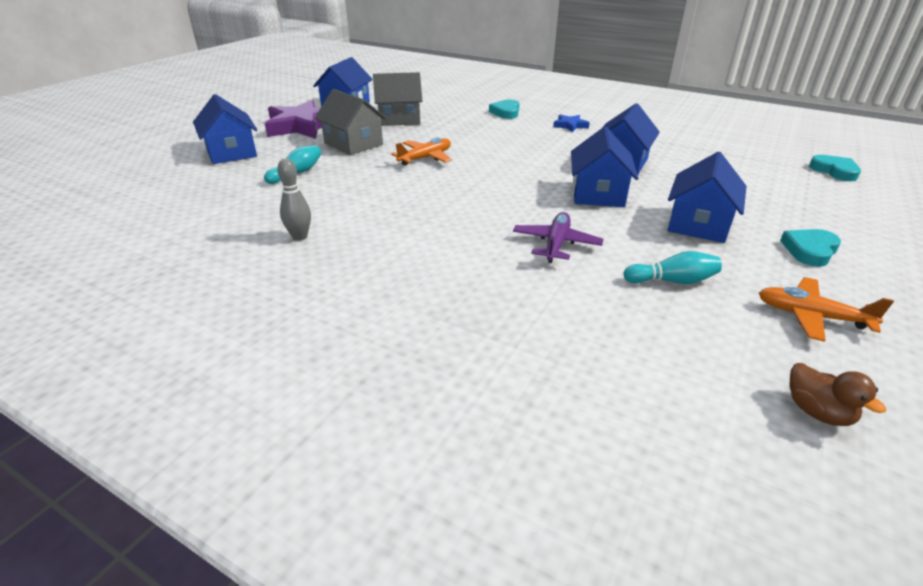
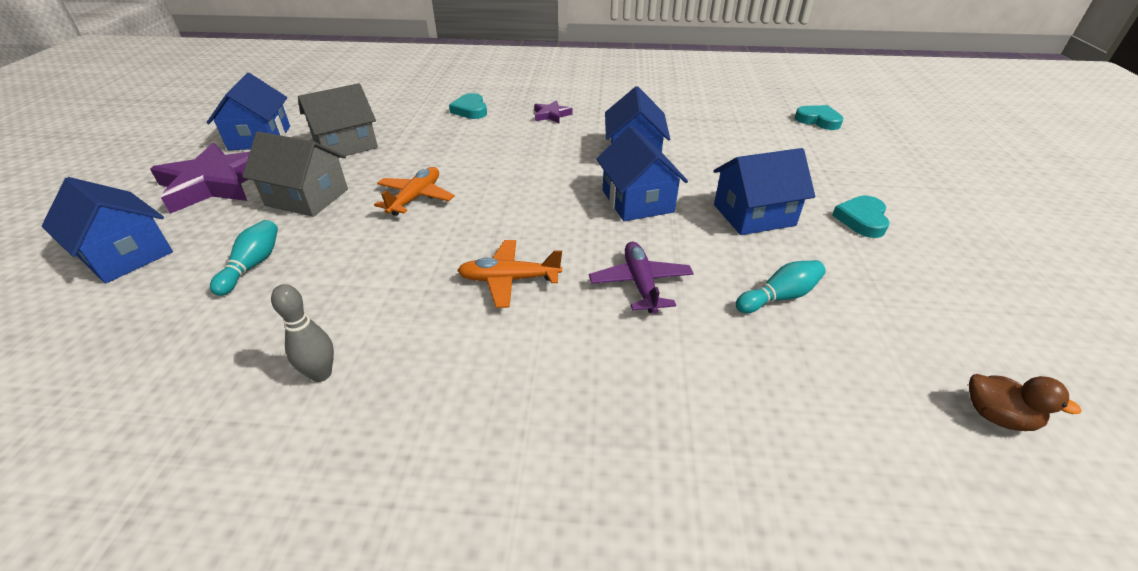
camera: 25 degrees left, 5 degrees up
blue star [553,114,590,132] -> purple star [534,100,573,123]
blue house [668,152,747,243] -> blue house turned 75 degrees clockwise [713,148,815,235]
orange plane [759,277,894,342] -> orange plane moved to [457,240,562,308]

